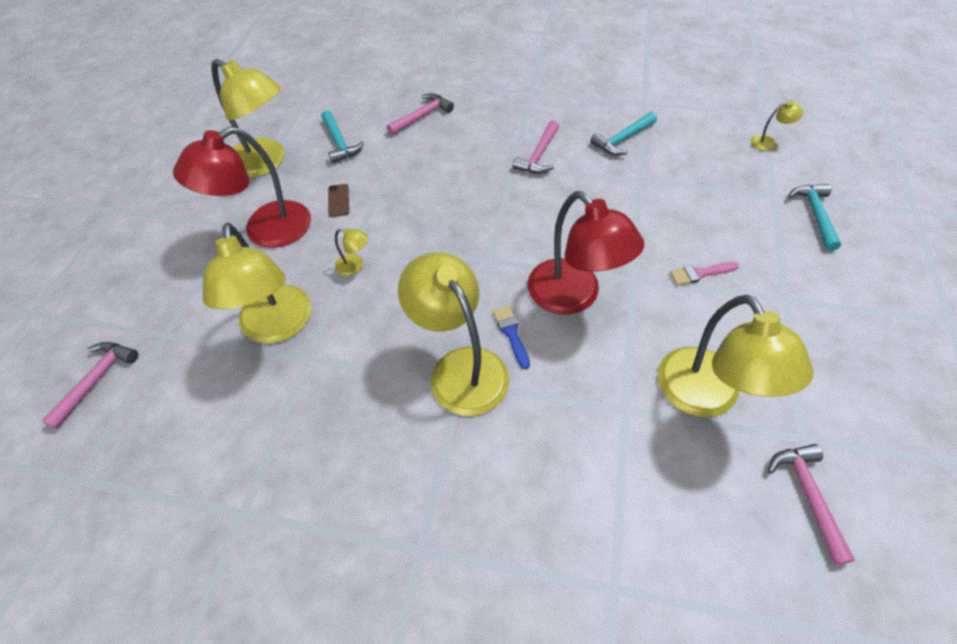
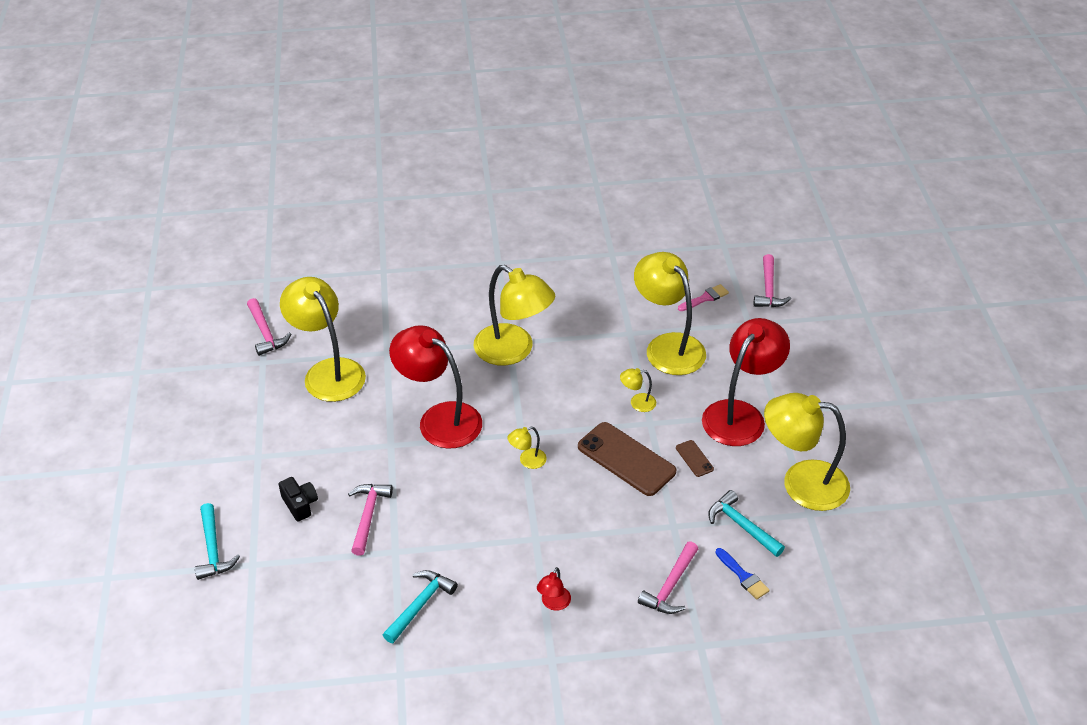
camera: 160 degrees right, 10 degrees down
blue brush [493,305,530,369] -> blue brush moved to [716,548,770,600]
pink hammer [513,120,559,174] -> pink hammer moved to [348,484,393,556]
pink brush [670,262,739,286] -> pink brush moved to [678,284,729,311]
yellow lamp [751,101,804,151] -> yellow lamp moved to [508,427,547,469]
none -> black camera [279,477,318,521]
none -> red lamp [537,567,571,611]
none -> brown phone [578,422,677,496]

